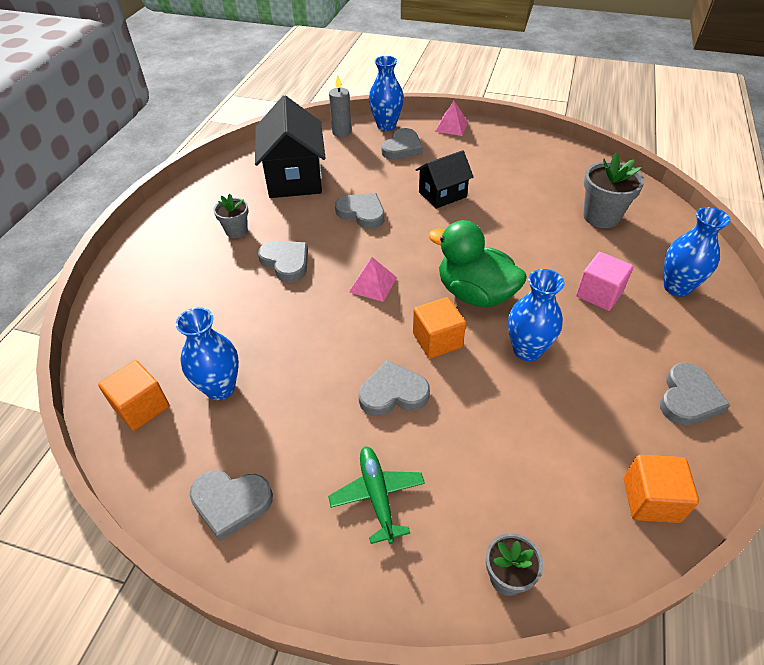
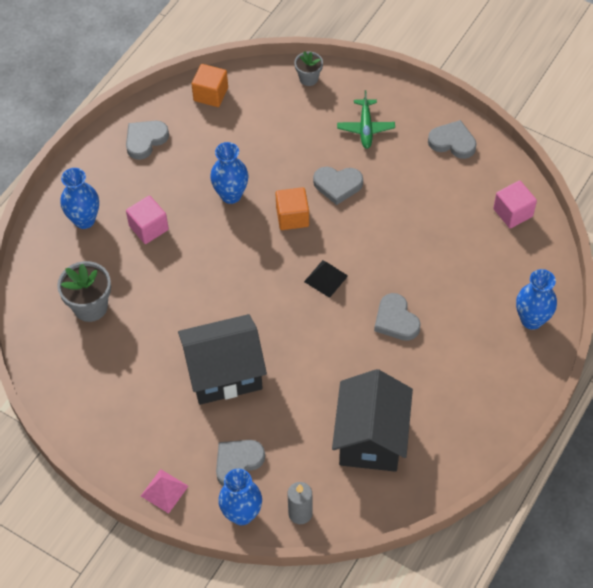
camera: 165 degrees left, 10 degrees up
orange cube [98,360,169,431] -> pink cube [493,180,537,228]
blue vase [176,307,239,400] -> blue vase moved to [516,269,557,330]
grey flower pot [214,194,248,238] -> none
grey heart [335,193,384,229] -> none
pink pyramid [349,257,397,302] -> black pyramid [304,260,348,298]
black house [416,150,473,209] -> black house [178,314,267,405], size x1.68
green duck [428,220,527,308] -> none

